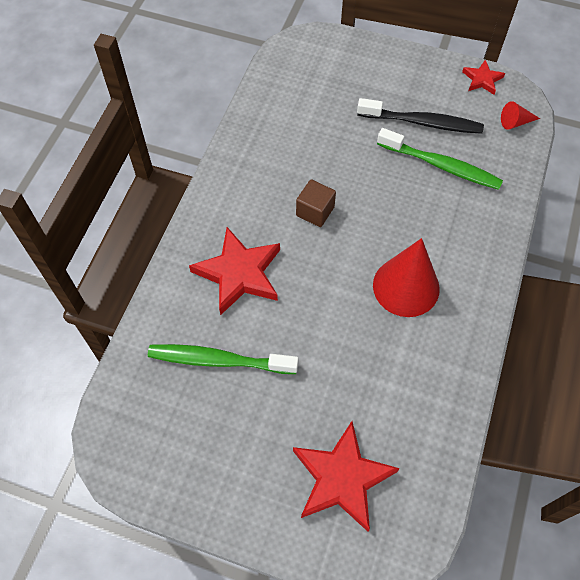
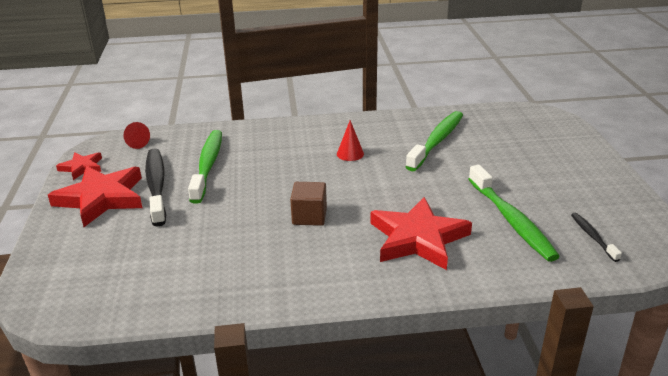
camera: 115 degrees left, 30 degrees down
red star [293,421,400,532] -> red star moved to [48,166,143,227]
red cone [373,238,440,317] -> red cone [337,120,364,161], size x0.46
none -> green toothbrush [406,111,463,171]
none -> black toothbrush [571,213,622,262]

